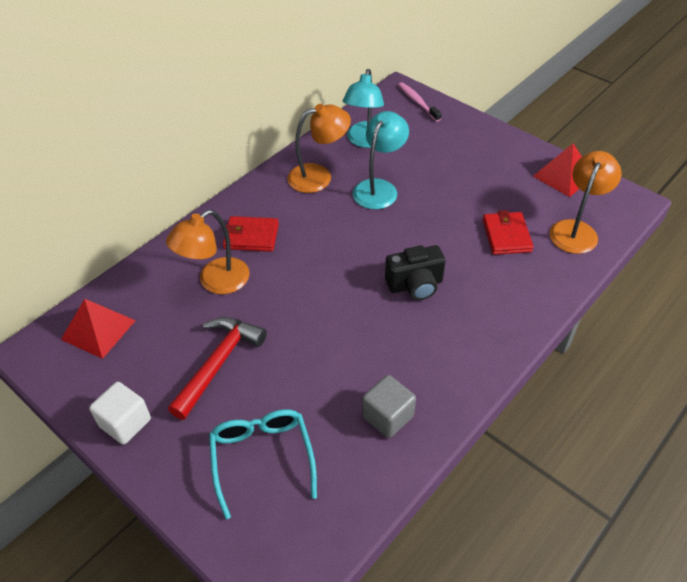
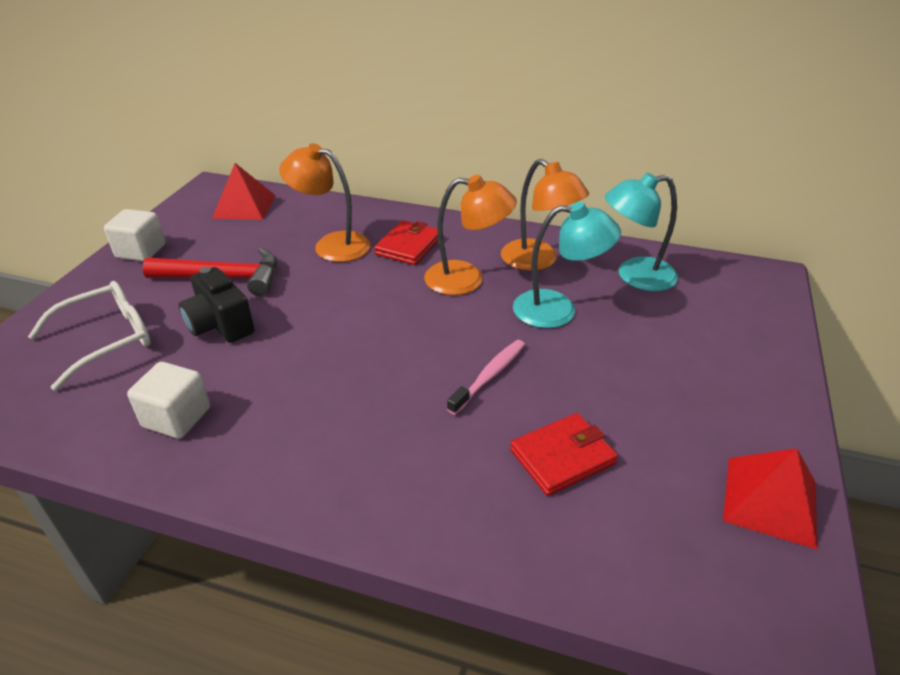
camera: 65 degrees right, 10 degrees down
turquoise glasses [209,409,317,519] -> white glasses [28,281,151,391]
red wallet [223,216,279,252] -> red wallet turned 45 degrees clockwise [374,220,438,265]
grey cube [362,375,416,438] -> white cube [127,362,210,439]
black camera [385,245,446,300] -> black camera moved to [179,267,255,343]
pink toothbrush [398,82,442,122] -> pink toothbrush moved to [447,340,525,415]
orange lamp [549,151,622,254] -> orange lamp moved to [424,175,517,295]

